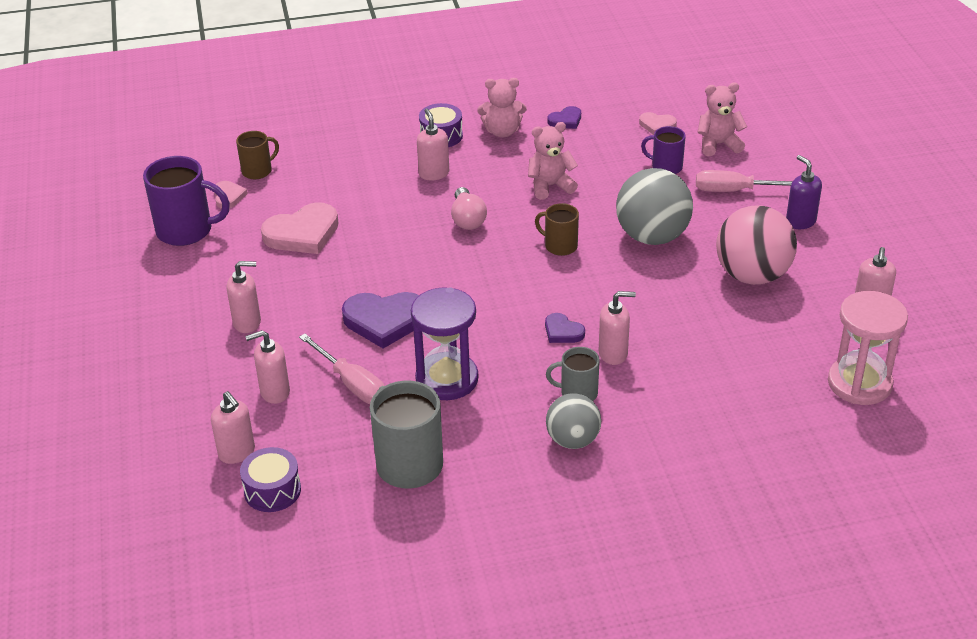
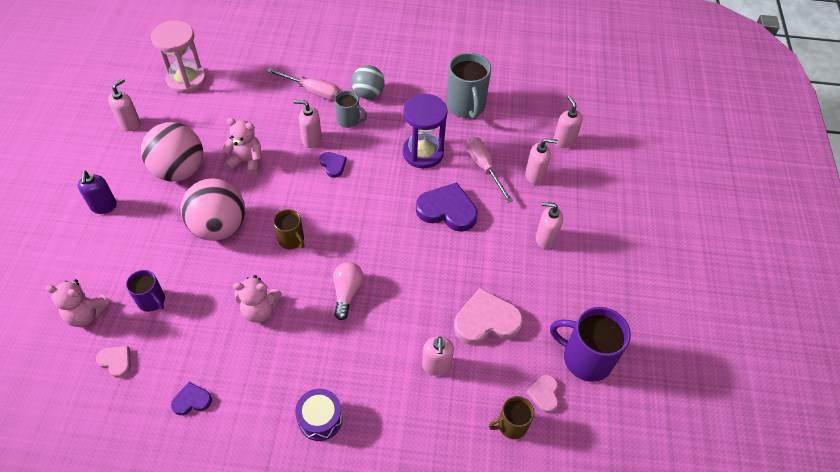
camera: 165 degrees left, 15 degrees up
purple drum [240,447,301,512] -> none
pink soap dispenser [417,109,449,180] -> pink soap dispenser moved to [422,337,454,376]
pink teddy bear [477,78,527,137] -> pink teddy bear moved to [222,118,262,176]
grey ball [616,168,693,245] -> pink ball [180,178,245,241]
pink screwdriver [696,170,793,192] -> pink screwdriver moved to [267,68,340,100]

